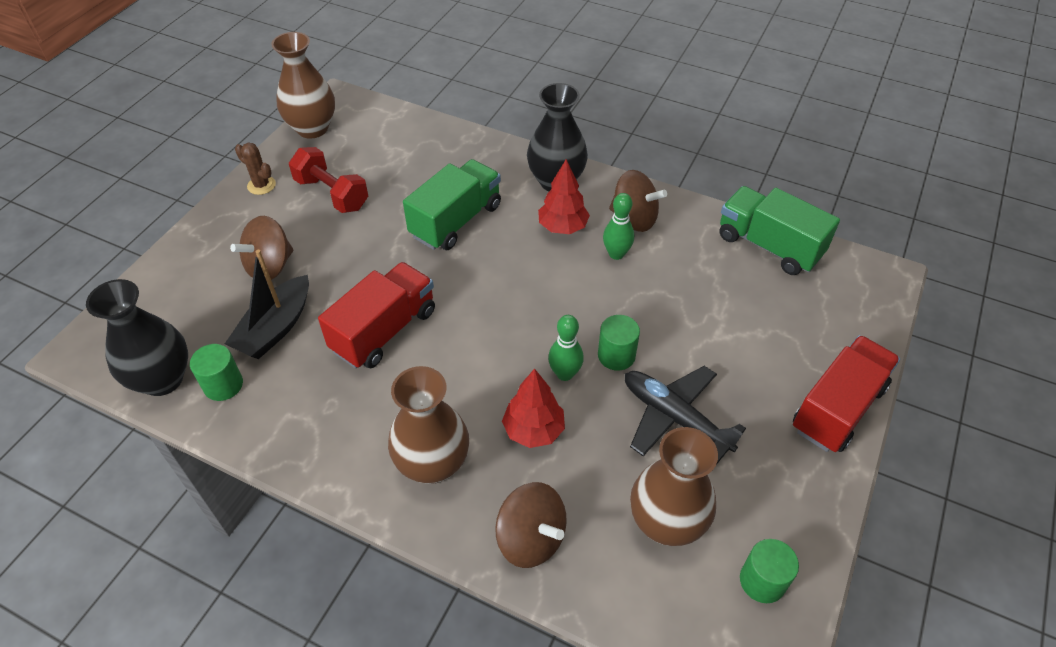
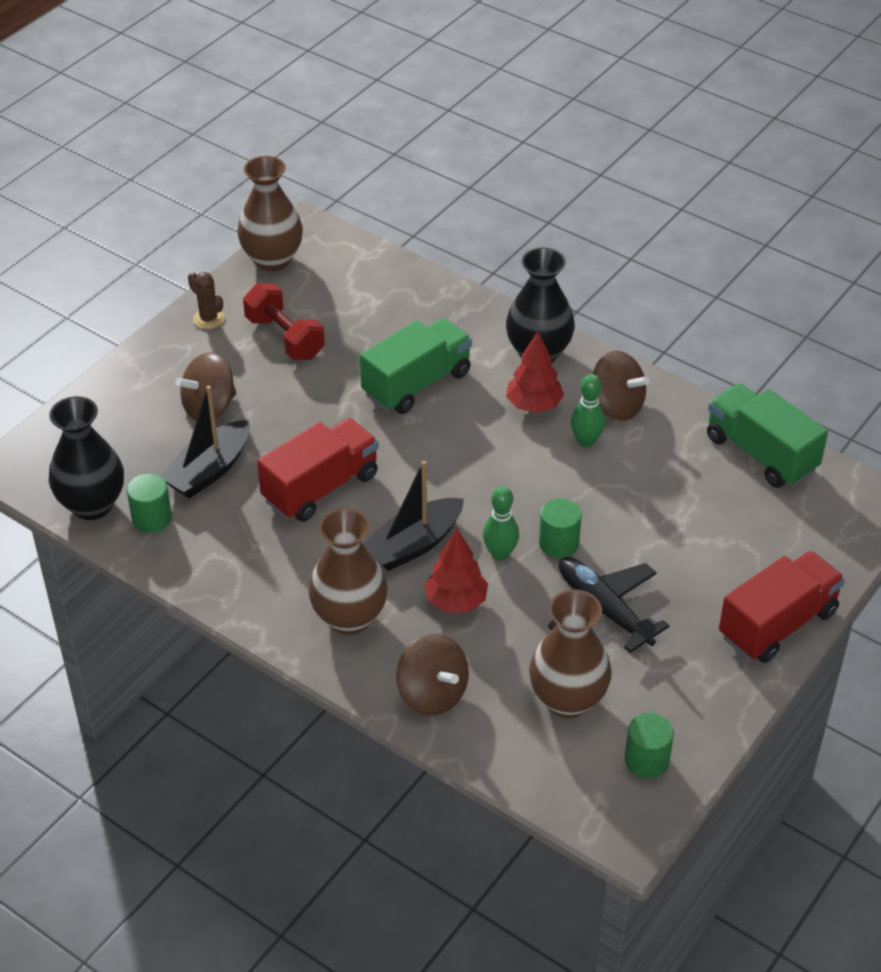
camera: 10 degrees right, 5 degrees down
none -> black boat [362,461,464,571]

